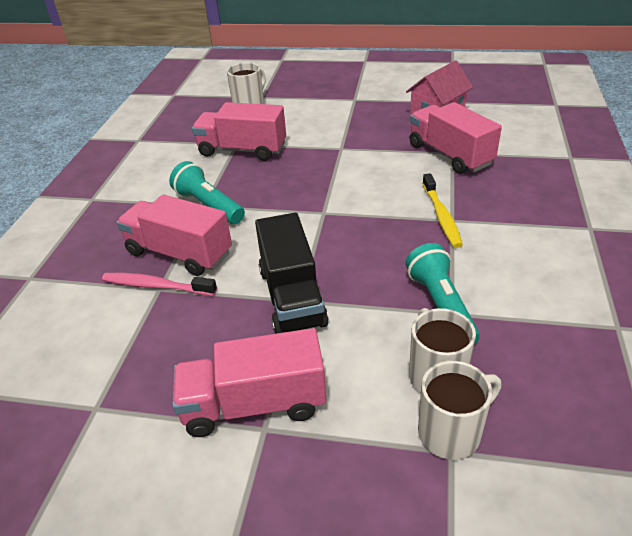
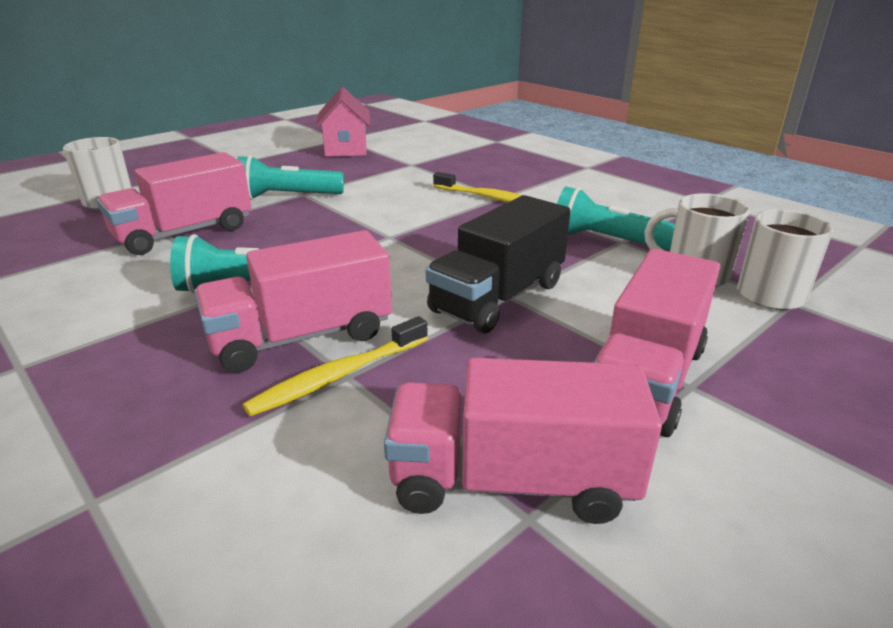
camera: 55 degrees left, 10 degrees down
pink toothbrush [102,273,217,296] -> yellow toothbrush [243,316,428,417]
black truck [255,213,329,334] -> black truck turned 105 degrees clockwise [426,195,571,334]
pink truck [410,102,502,174] -> pink truck moved to [384,358,662,524]
none -> turquoise flashlight [237,155,344,199]

